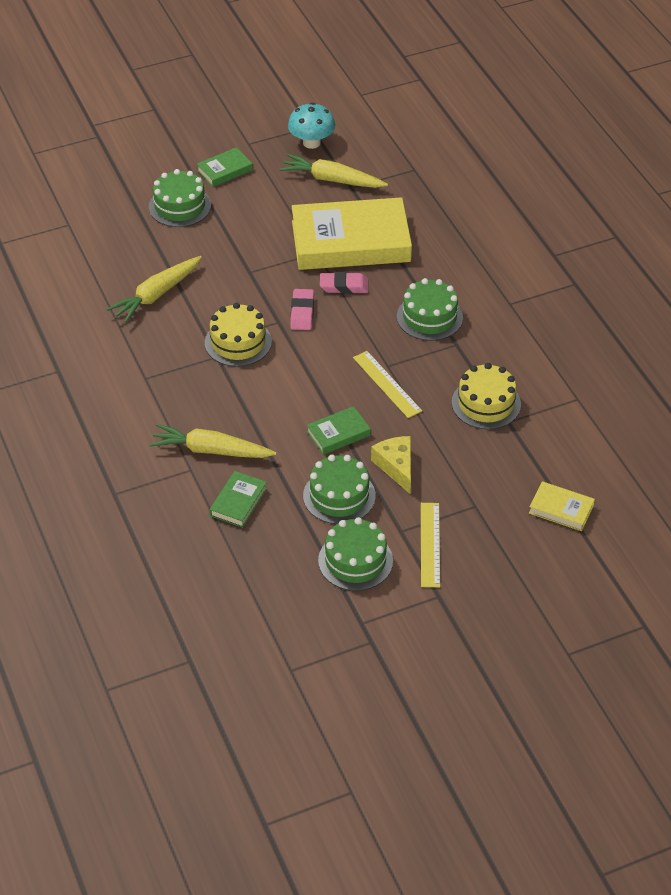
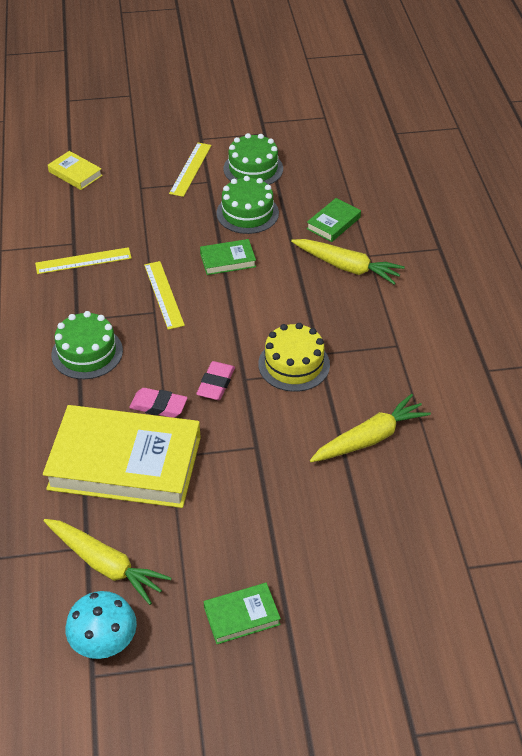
camera: 165 degrees left, 0 degrees up
green cake [149,169,211,227] -> none
yellow cheese [371,436,411,494] -> none
yellow cake [452,363,521,429] -> yellow ruler [35,247,132,274]

